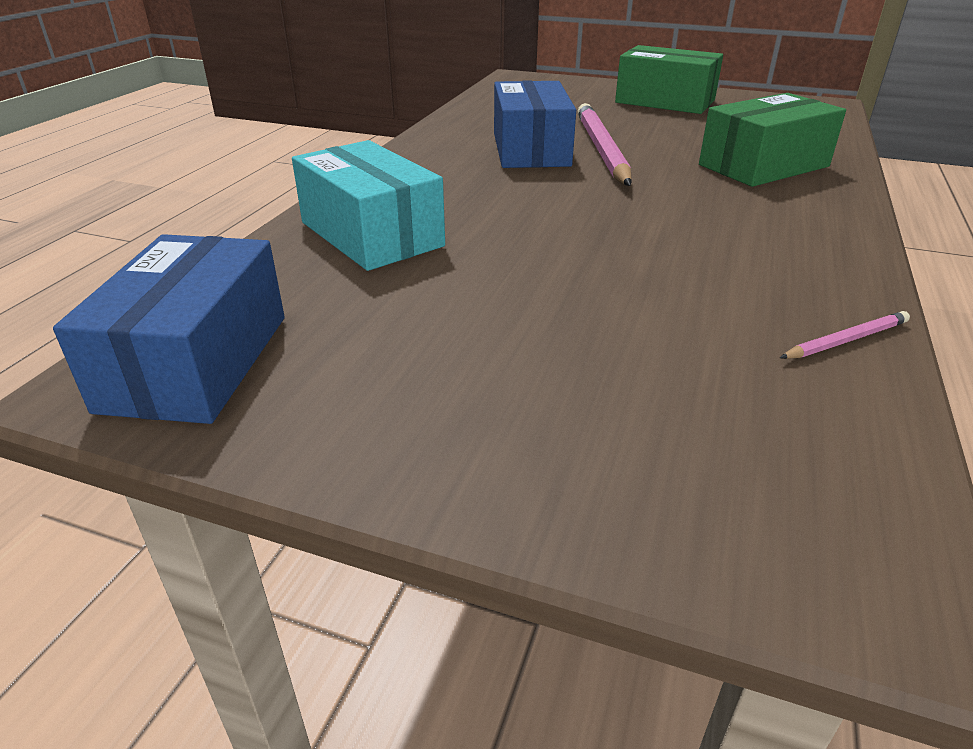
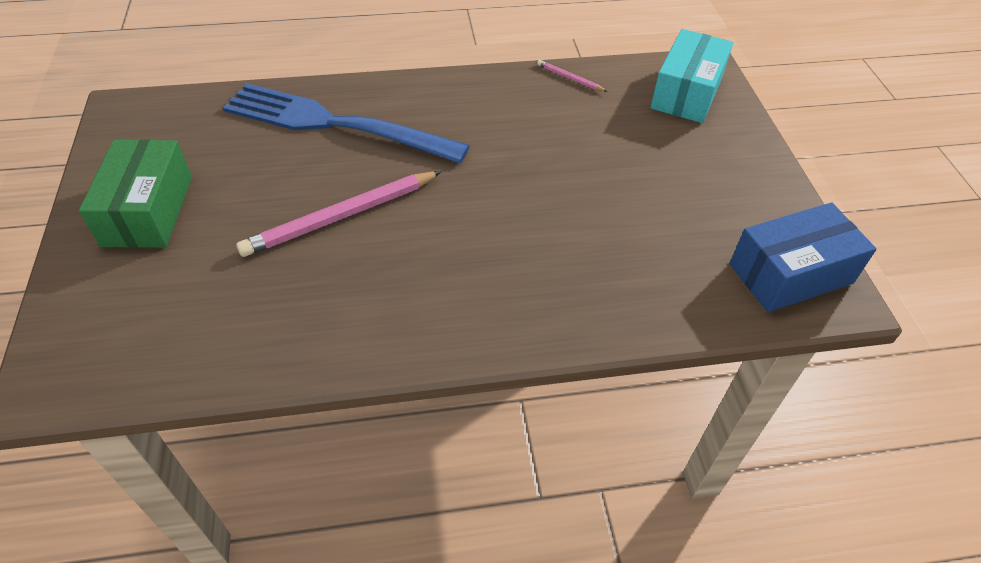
camera: 120 degrees left, 15 degrees up
turquoise box [292,140,445,271] -> turquoise box moved to [651,29,733,123]
blue box [494,80,576,168] -> none
green box [699,93,846,187] -> blue fork [223,83,470,164]

